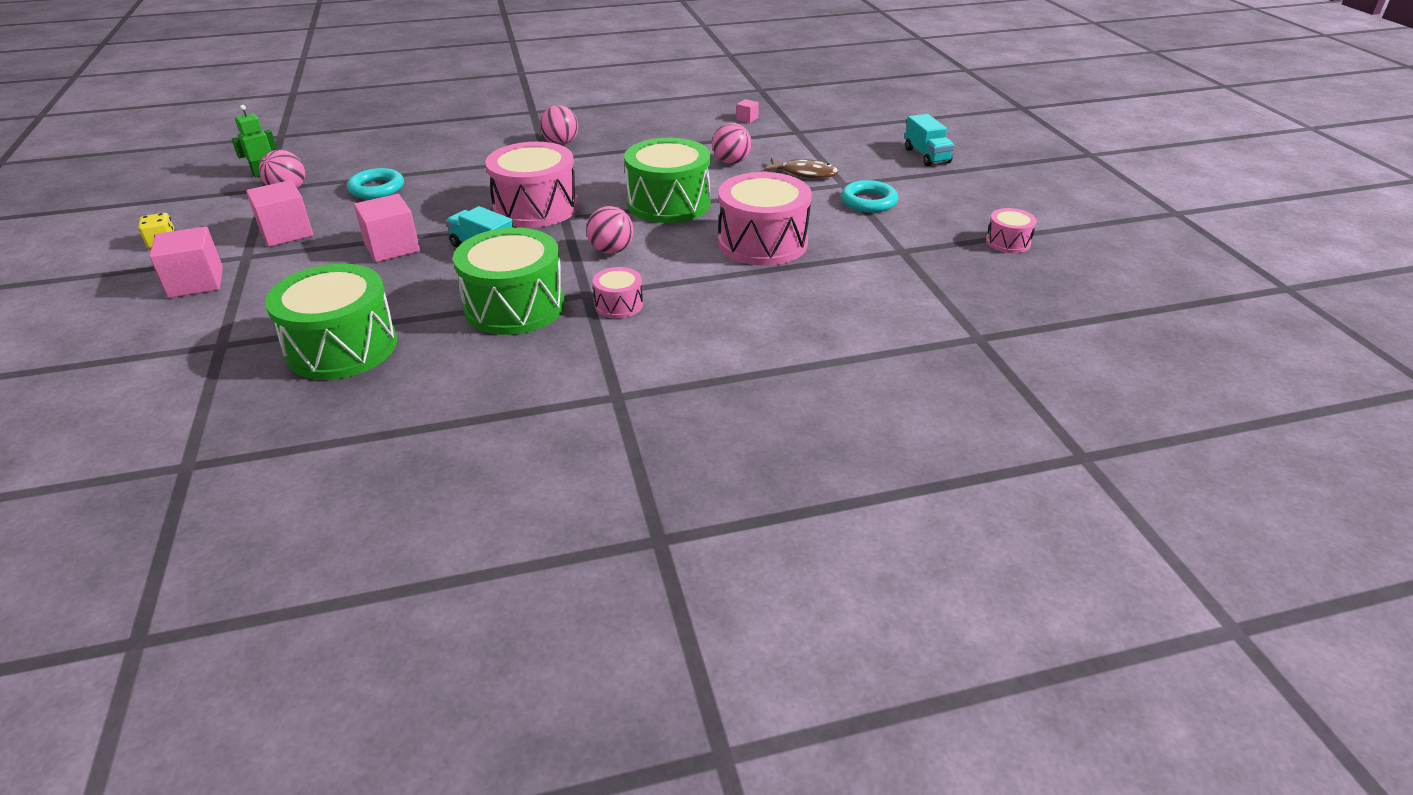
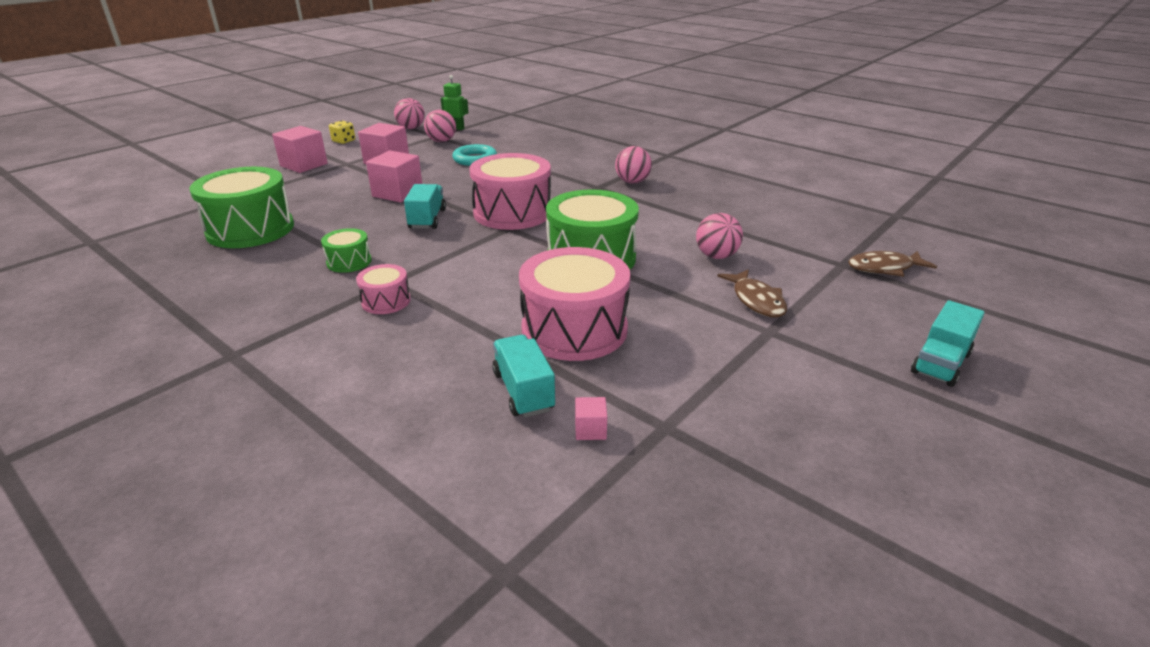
camera: 55 degrees right, 5 degrees down
green drum [453,228,565,335] -> green drum [321,228,372,273], size x0.48
pink ball [586,206,634,254] -> pink ball moved to [394,98,425,129]
pink cube [736,99,759,123] -> pink cube moved to [575,397,607,440]
turquoise ring [841,180,898,213] -> none
pink drum [986,208,1037,253] -> none
none -> turquoise truck [492,335,555,417]
none -> brown fish [848,251,937,277]

